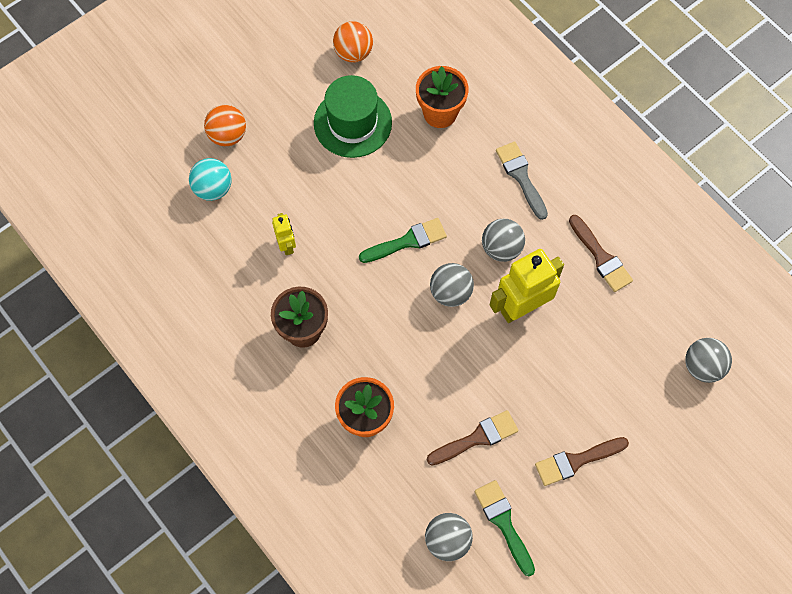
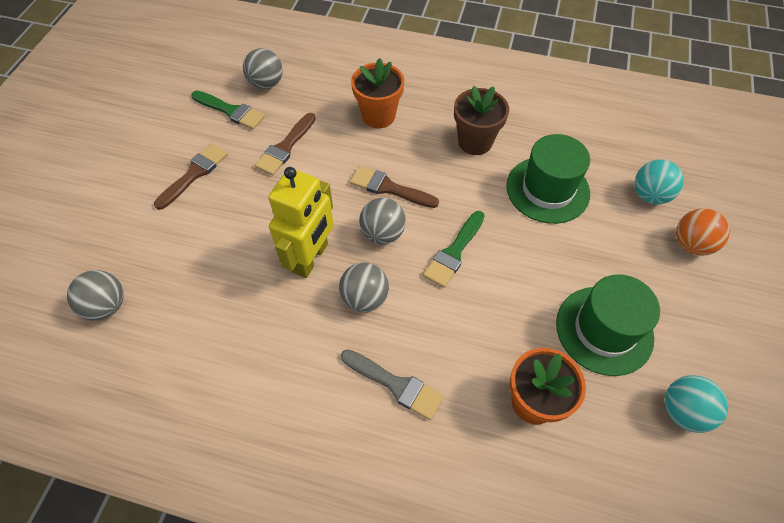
camera: 145 degrees right, 10 degrees down
yellow robot [272,213,296,255] -> green hat [506,134,590,224]
orange ball [333,21,373,63] -> turquoise ball [665,375,728,433]
brown brush [569,215,633,292] -> brown brush moved to [350,166,439,208]

